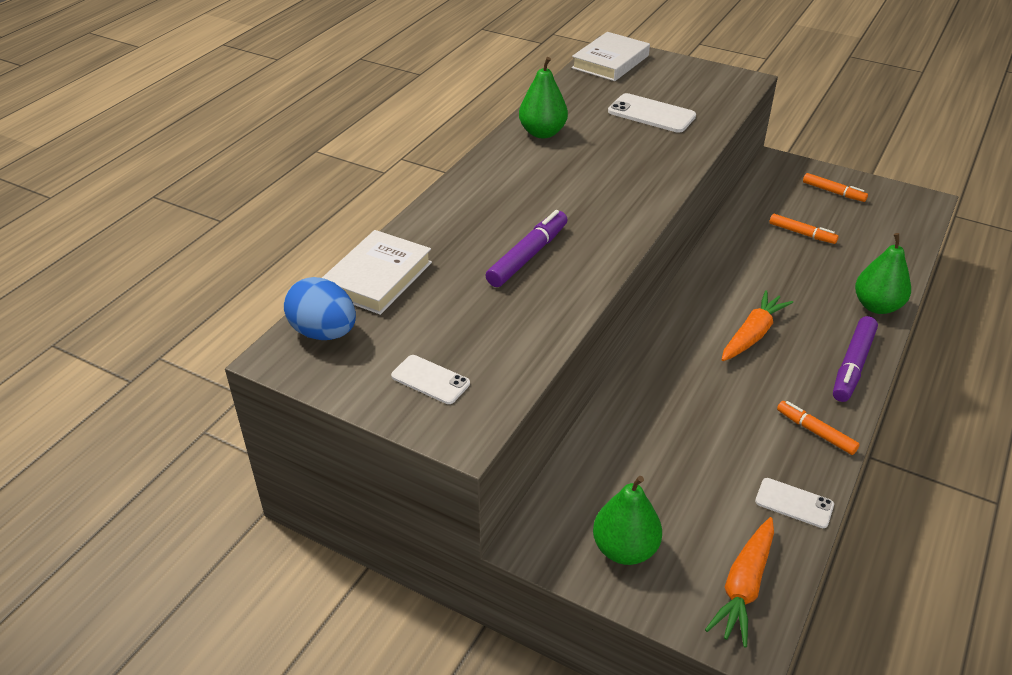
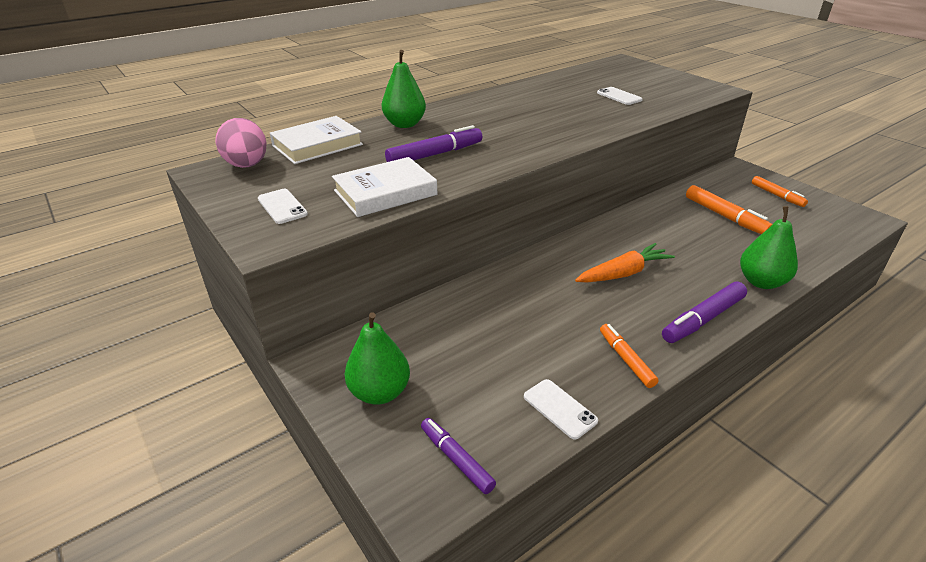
camera: 25 degrees right, 5 degrees down
blue egg [284,277,356,340] -> pink egg [215,118,267,168]
green pear [519,57,568,138] -> green pear moved to [382,50,426,128]
white book [572,32,650,81] -> white book moved to [332,157,437,217]
white phone [608,93,696,133] -> white phone [597,87,643,105], size x0.64
orange carrot [705,517,774,648] -> purple marker [421,418,496,494]
orange marker [770,214,839,244] -> orange marker [686,185,772,234], size x1.51

